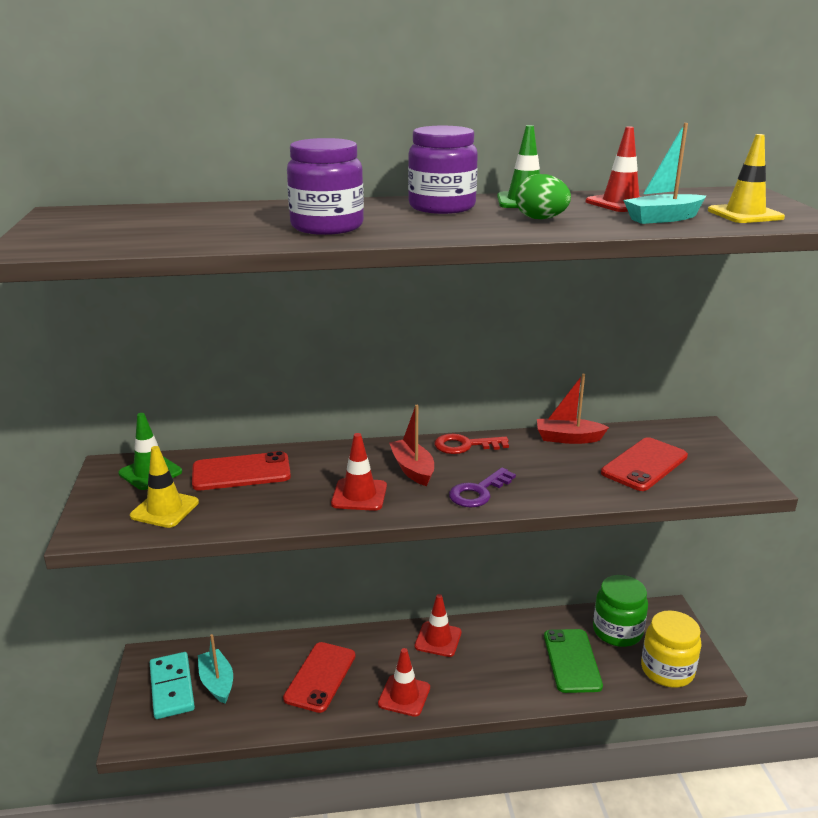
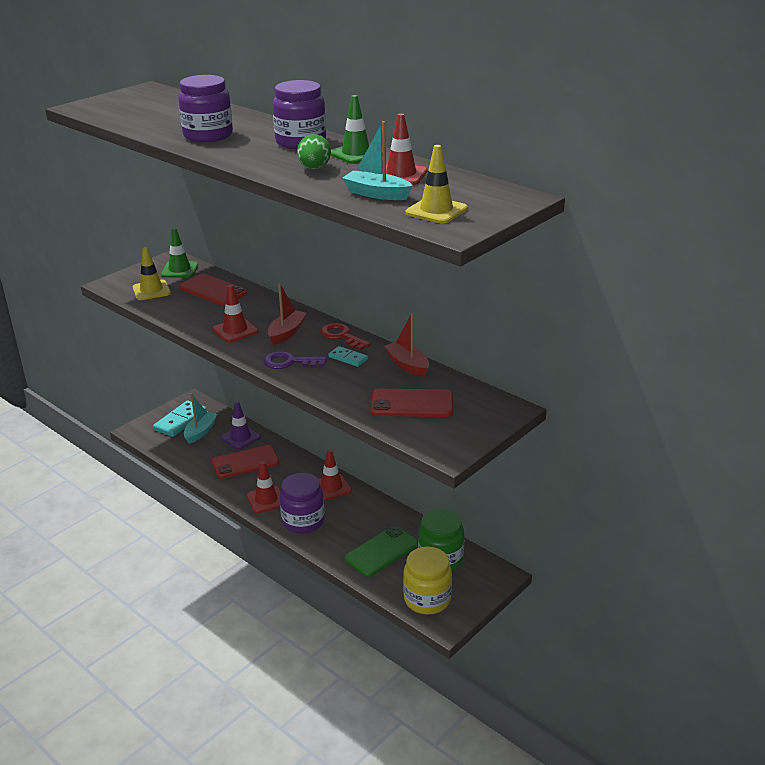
camera: 50 degrees right, 5 degrees up
none -> purple traffic cone [221,401,261,450]
none -> purple jar [280,473,325,534]
none -> turquoise domino [329,346,368,367]

